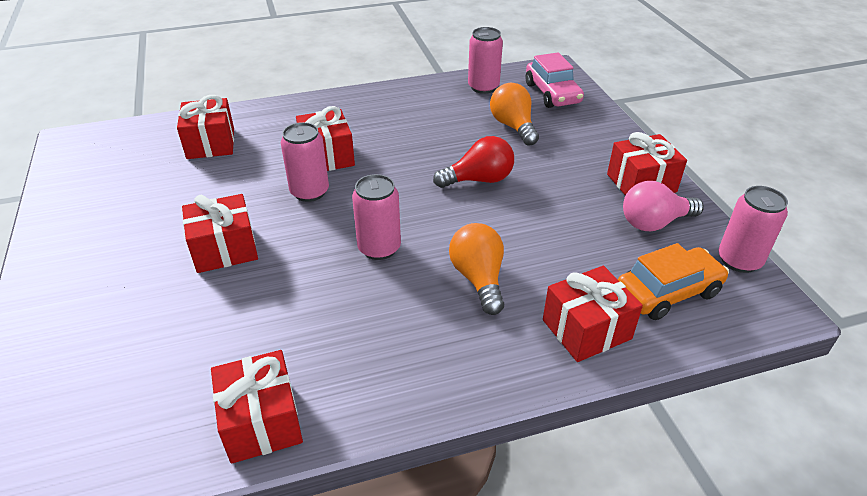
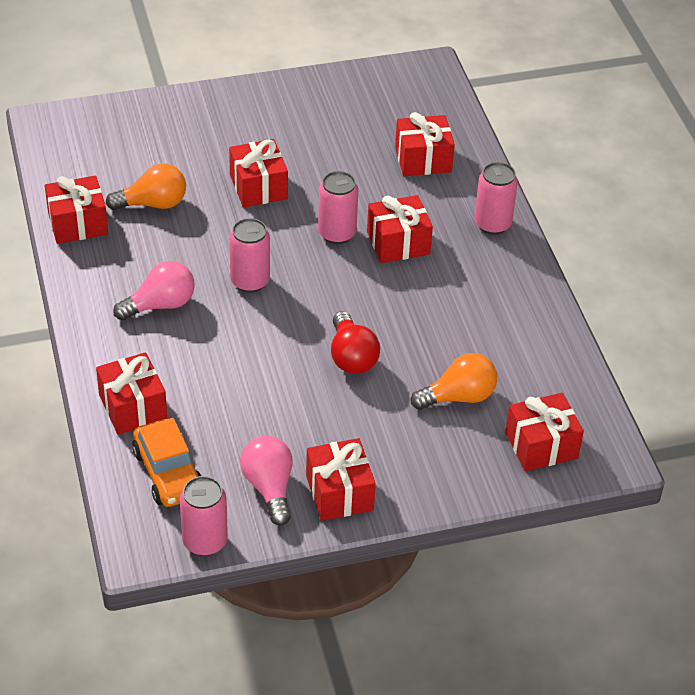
camera: 90 degrees right, 5 degrees up
orange light bulb [449,223,504,315] -> orange light bulb moved to [106,163,186,210]
pink can [468,27,503,94] -> pink can moved to [474,162,518,235]
pink car [526,52,584,108] -> red gift [505,393,584,471]
none -> pink light bulb [113,261,195,321]

